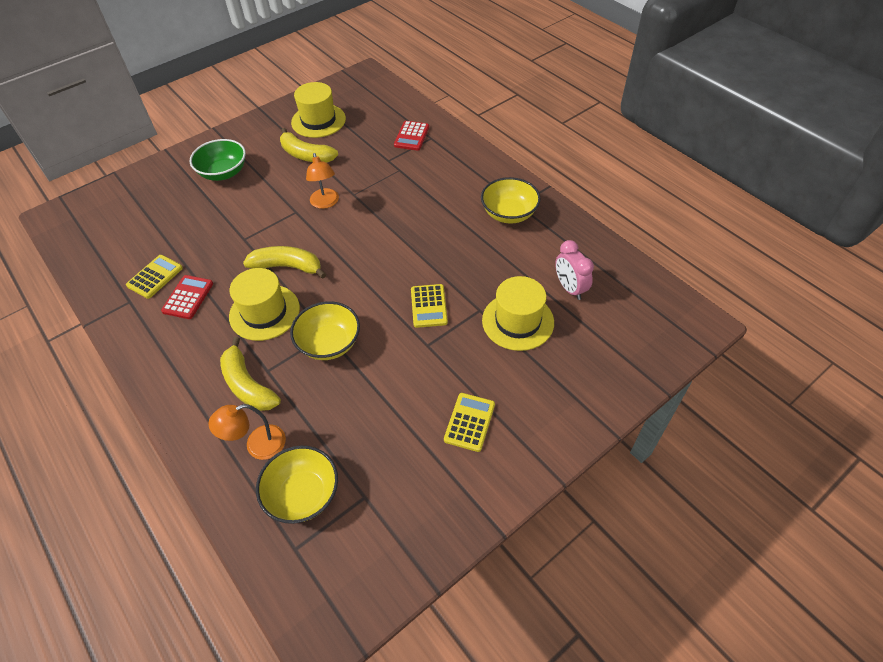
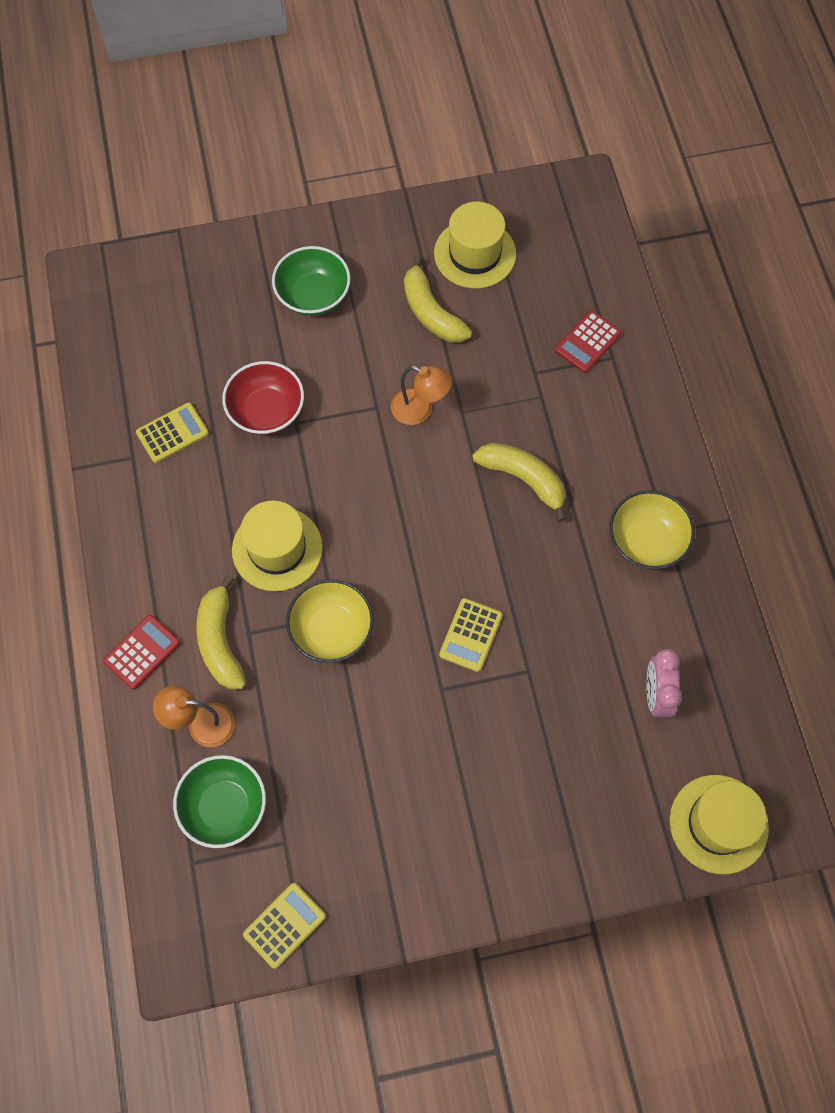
camera: 25 degrees right, 15 degrees up
red calculator [161,275,213,319] -> red calculator moved to [103,615,180,690]
yellow banana [243,246,326,279] -> yellow banana moved to [473,443,566,522]
yellow bowl [256,446,338,524] -> green bowl [173,755,266,848]
orange lamp [306,153,339,209] -> orange lamp turned 75 degrees counterclockwise [391,366,452,425]
yellow calculator [444,393,495,452] -> yellow calculator moved to [243,883,326,969]
yellow hat [482,276,554,351] -> yellow hat moved to [670,775,769,874]
none -> red bowl [222,361,304,435]

